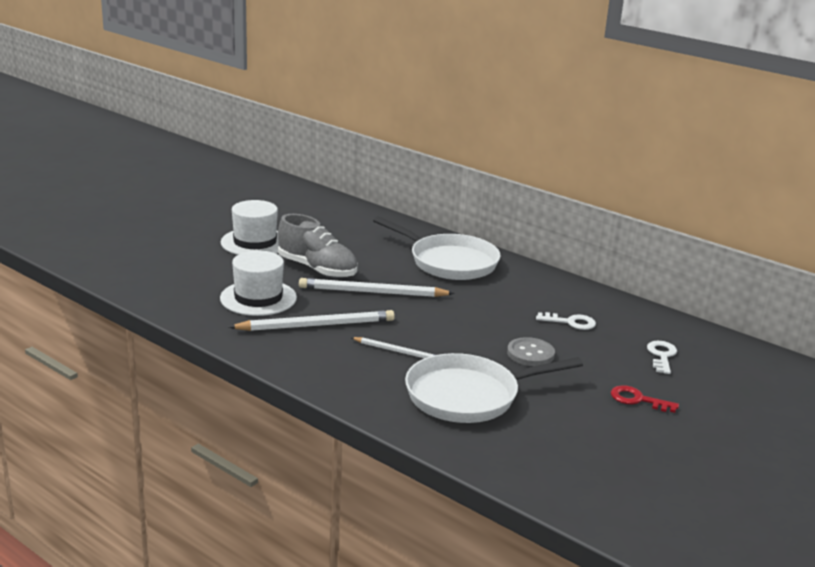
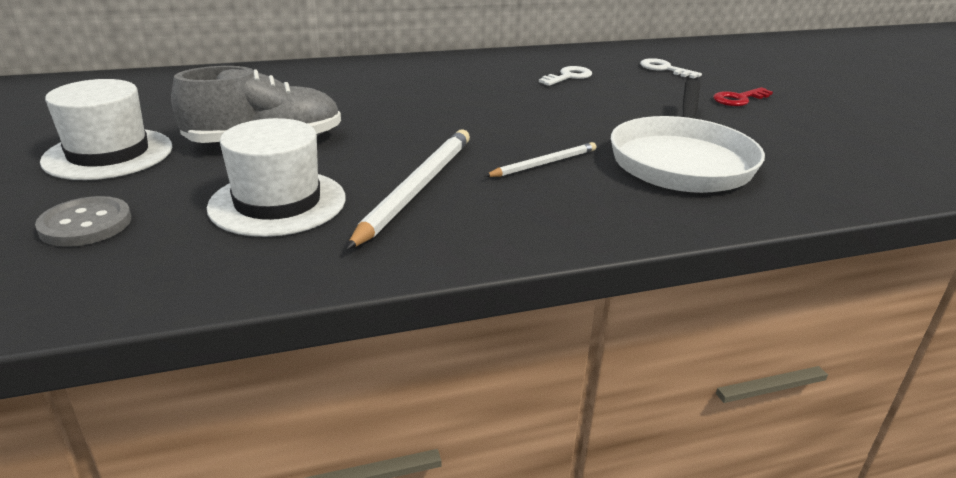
camera: 55 degrees left, 5 degrees up
white pencil [299,278,455,297] -> none
white pan [373,216,501,280] -> none
grey button [507,337,555,366] -> grey button moved to [35,196,131,247]

